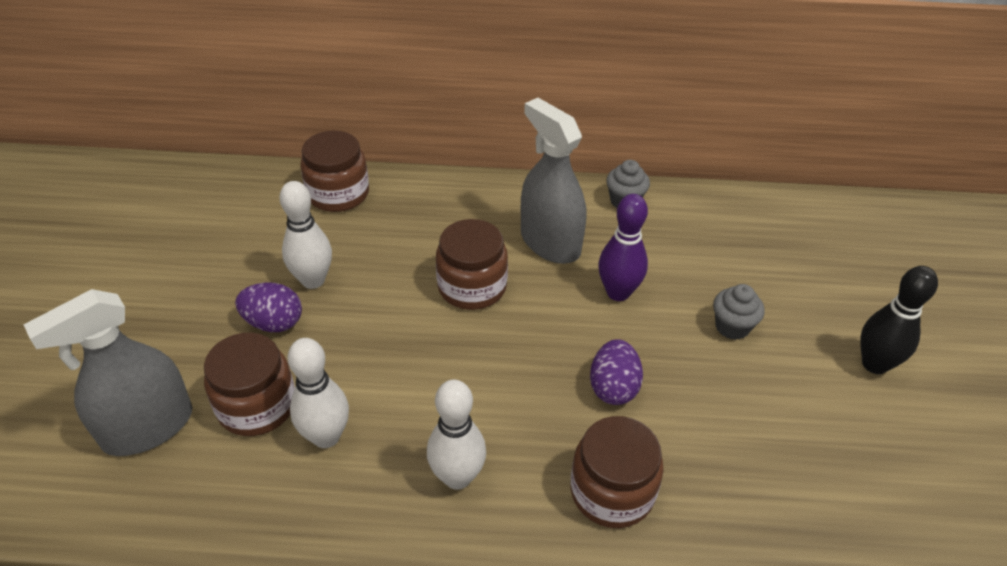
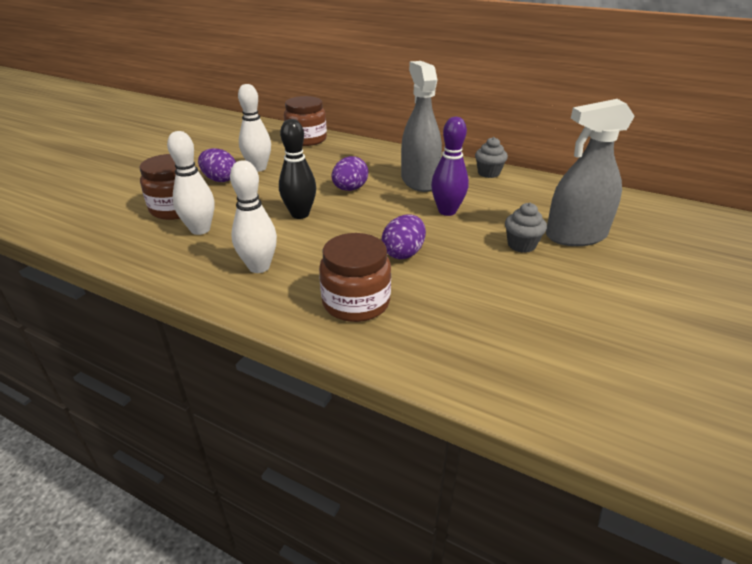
camera: 25 degrees right, 10 degrees down
grey spray bottle [24,289,193,456] -> grey spray bottle moved to [546,99,635,246]
brown jar [436,219,508,310] -> purple egg [332,156,368,191]
black bowling pin [860,266,938,374] -> black bowling pin moved to [279,119,316,219]

